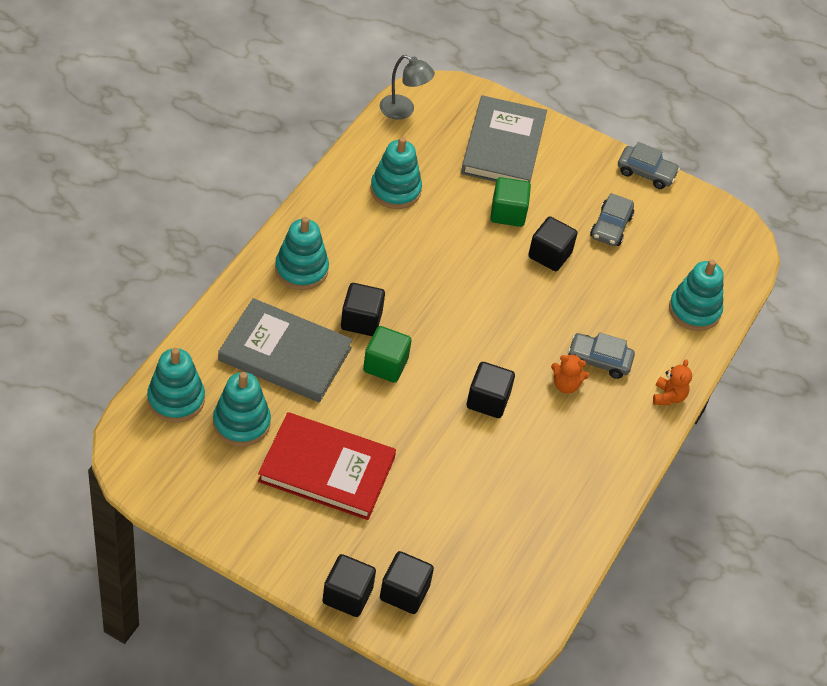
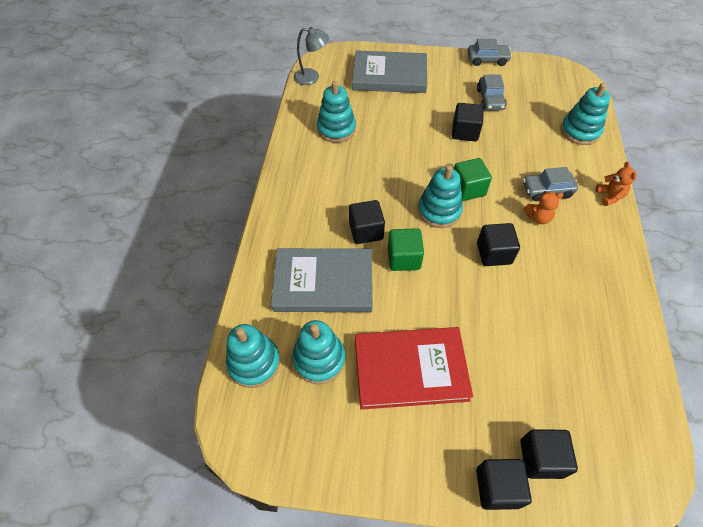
camera: 15 degrees left, 5 degrees up
turquoise stacking toy [275,217,329,290] -> turquoise stacking toy moved to [418,165,463,228]
grey book [461,95,547,182] -> grey book turned 75 degrees counterclockwise [352,50,427,93]
green cube [490,177,531,227] -> green cube moved to [454,158,492,201]

